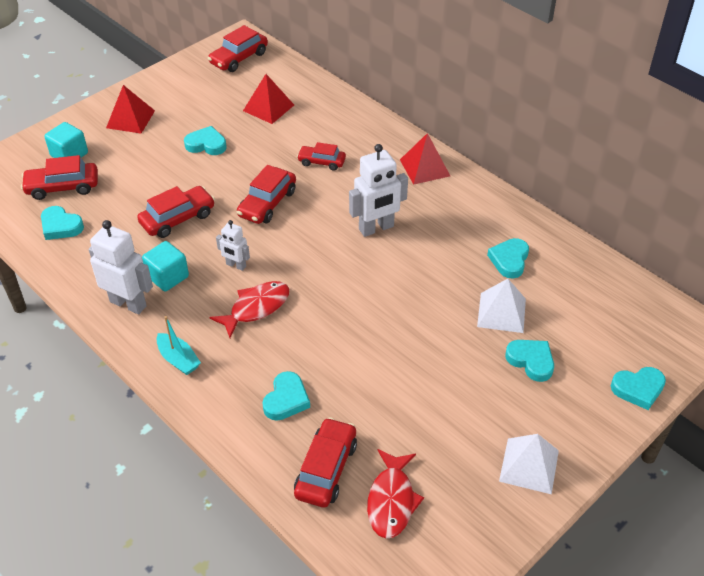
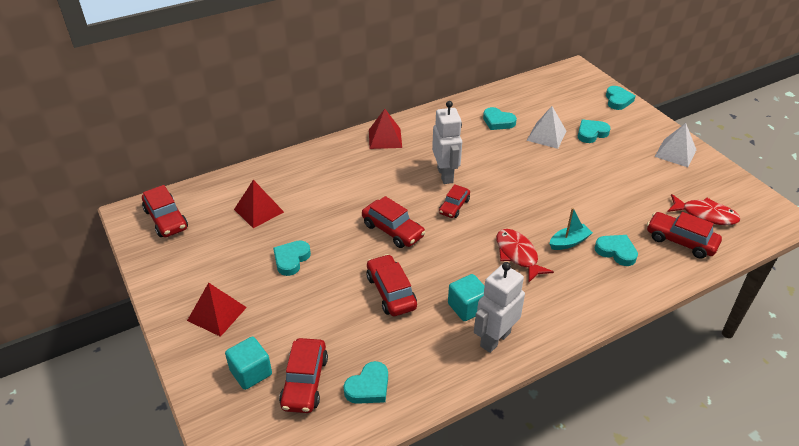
camera: 75 degrees left, 5 degrees down
turquoise boat [157,316,201,375] -> turquoise boat moved to [550,208,593,250]
white robot [216,220,250,271] -> none
red car [297,142,346,171] -> red car moved to [439,184,470,218]

